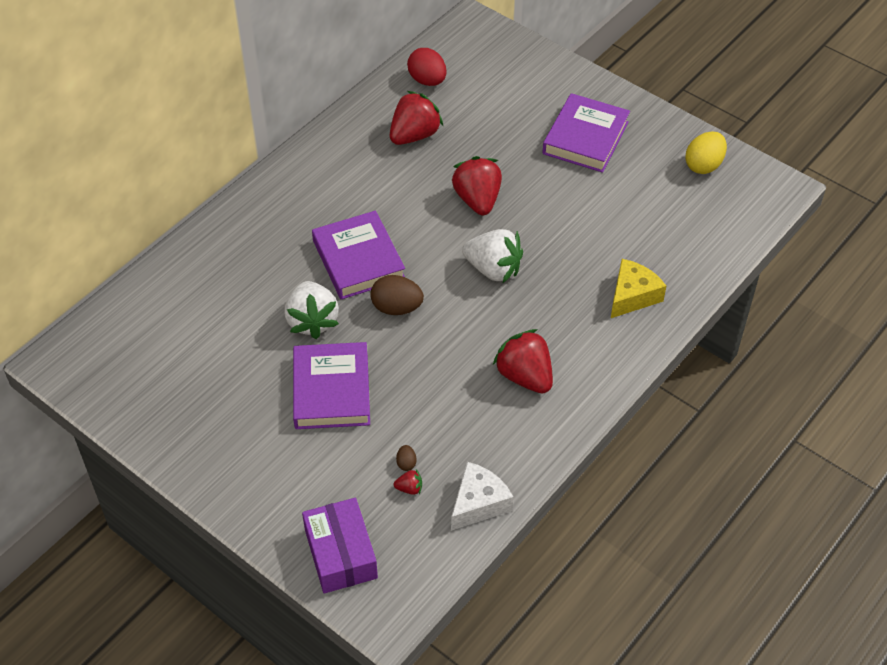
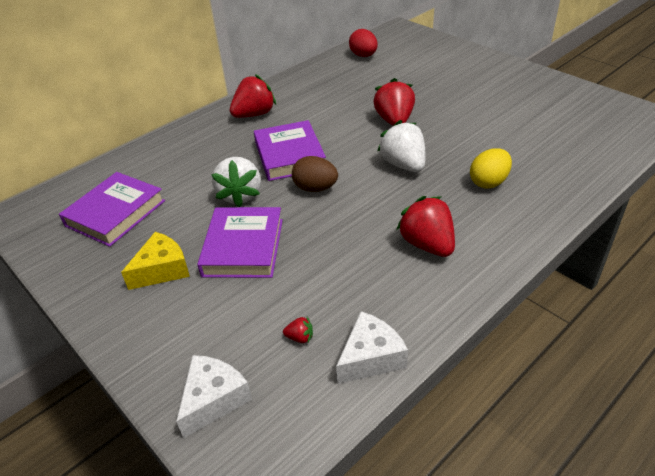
camera: 10 degrees right, 10 degrees down
purple box [302,498,378,594] -> white cheese [176,355,252,438]
red strawberry [390,91,443,145] -> red strawberry moved to [230,74,276,118]
brown egg [396,445,417,471] -> none
white strawberry [462,229,523,283] -> white strawberry turned 150 degrees counterclockwise [377,120,425,172]
purple book [542,93,630,173] -> purple book moved to [59,172,165,247]
yellow cheese [611,259,666,318] -> yellow cheese moved to [121,232,190,290]
yellow egg [685,131,727,174] -> yellow egg moved to [470,148,512,189]

